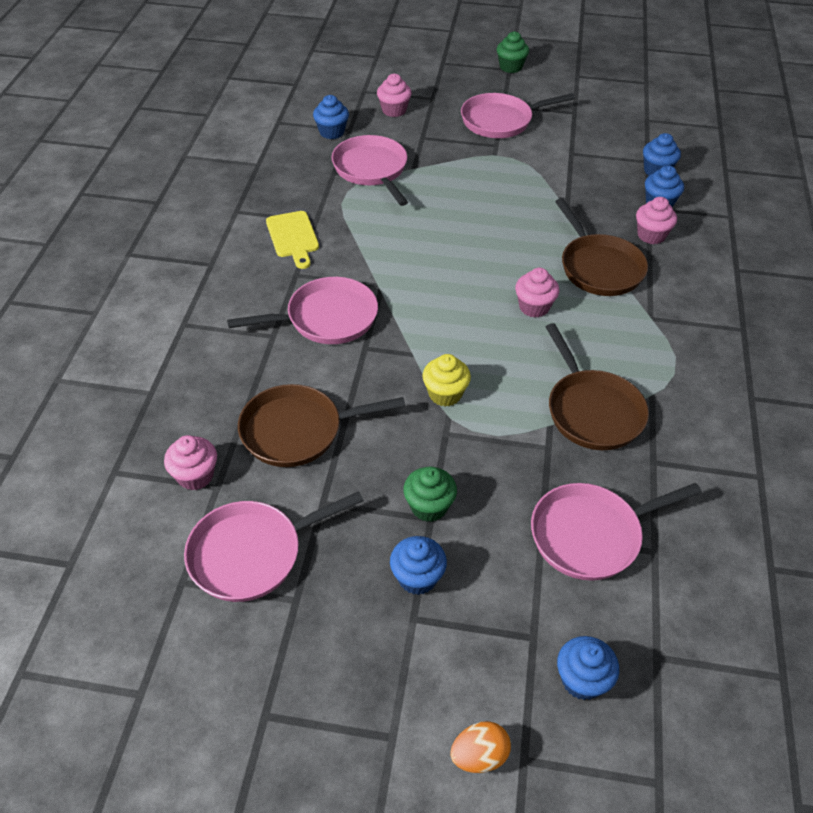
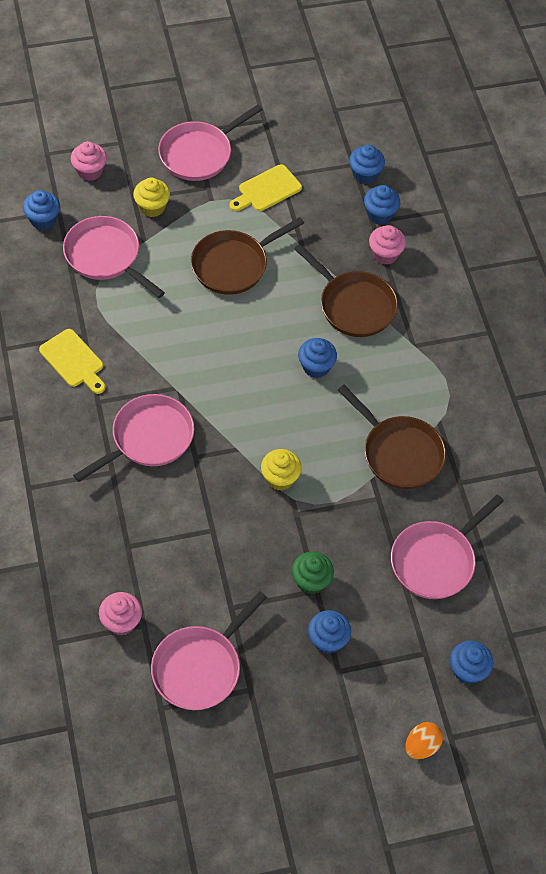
camera: 25 degrees left, 10 degrees up
brown pan [238,384,405,467] -> brown pan moved to [191,217,304,295]
green cupcake [496,31,529,73] -> none
pink cupcake [515,268,559,318] -> blue cupcake [298,338,337,378]
none -> yellow cupcake [133,178,170,217]
none -> yellow cutting board [229,164,302,211]

